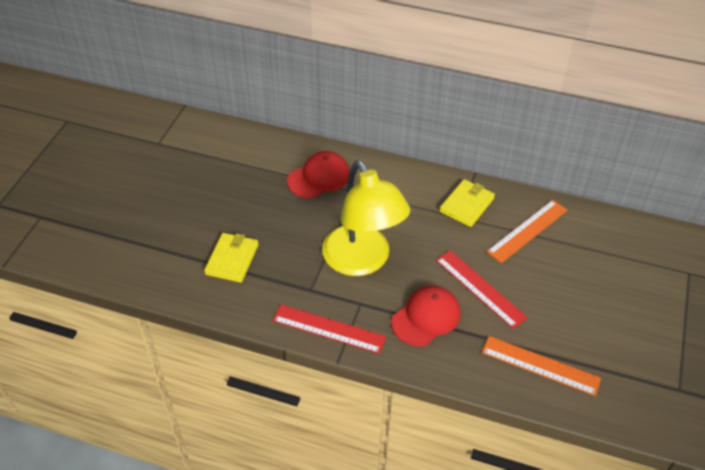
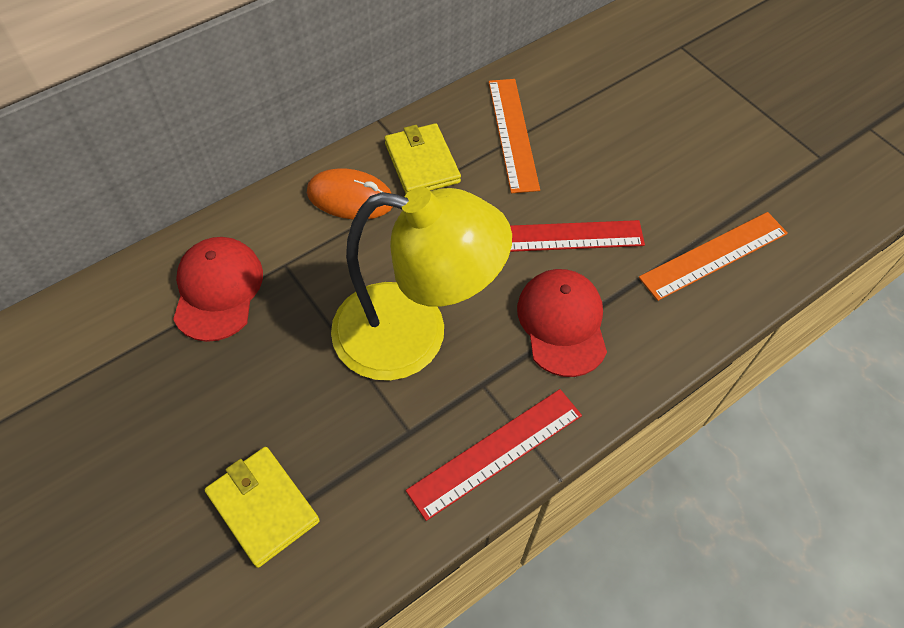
camera: 55 degrees left, 10 degrees up
none -> orange mouse [307,168,392,220]

